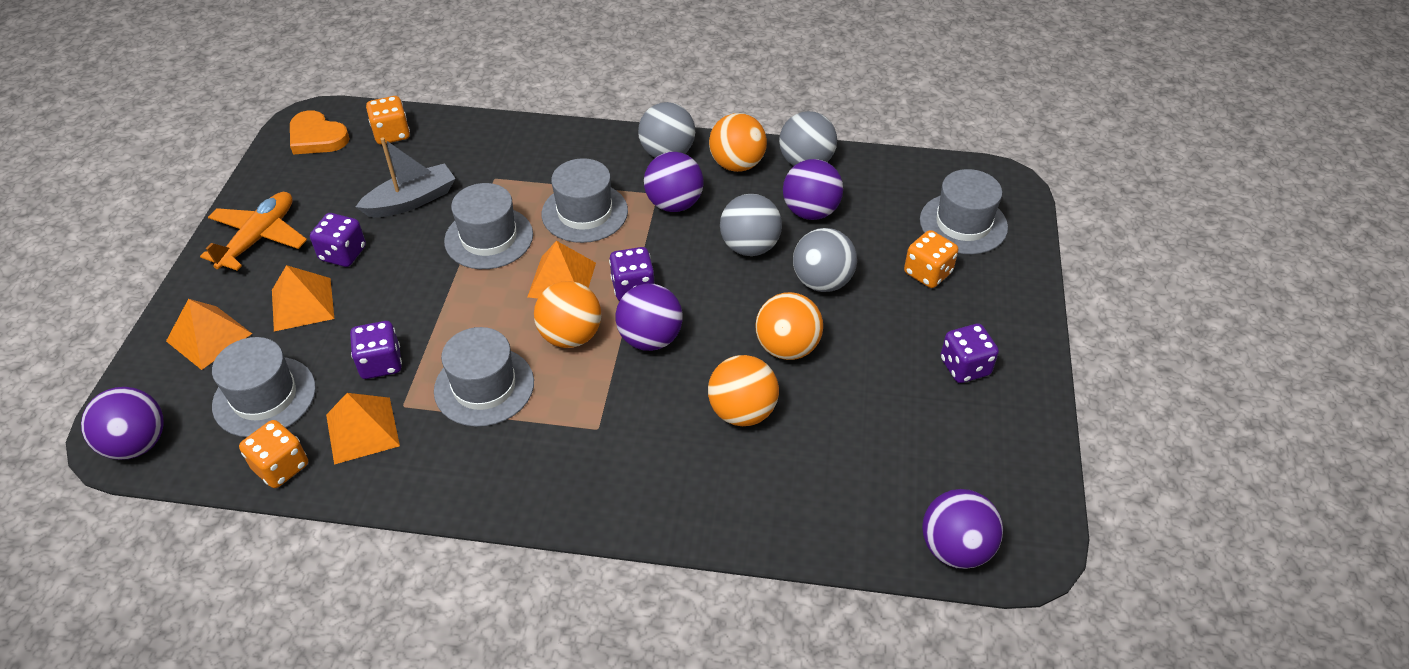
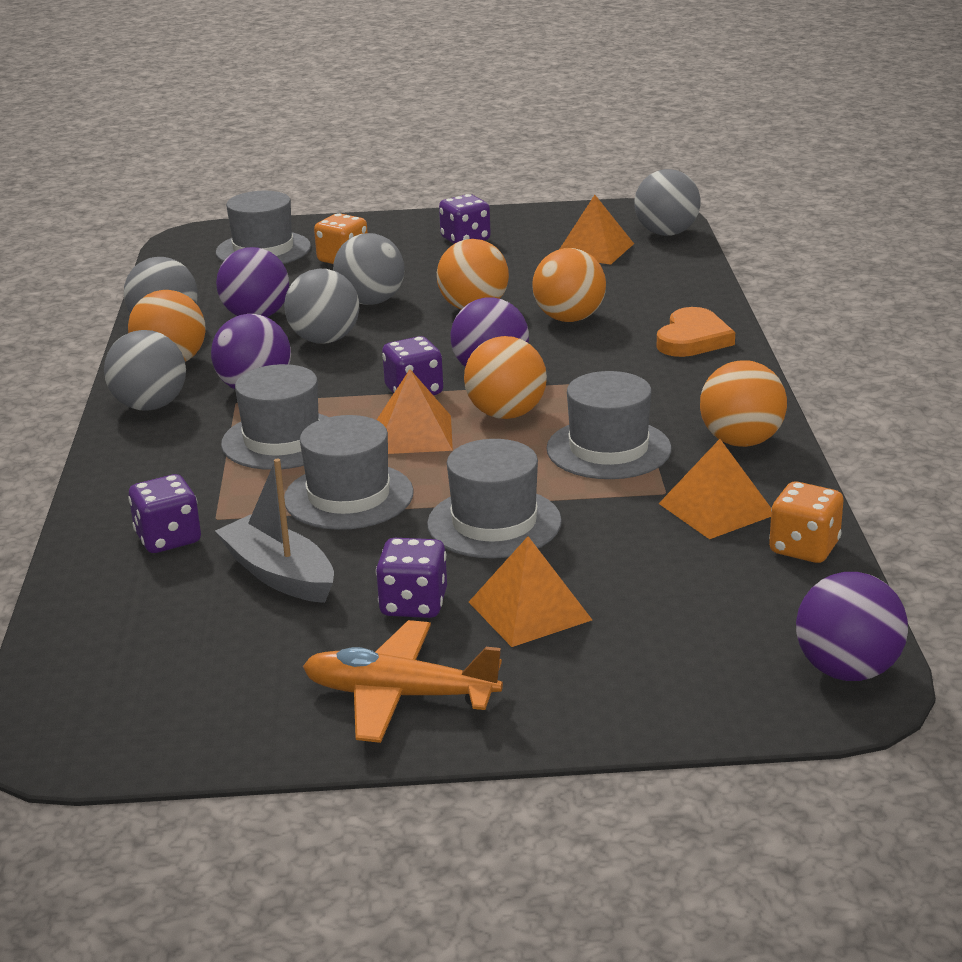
camera: 100 degrees left, 20 degrees down
orange pyramid [166,299,252,370] -> orange pyramid moved to [560,195,634,265]
grey hat [212,337,316,437] -> grey hat moved to [427,439,562,558]
orange heart [290,110,350,154] -> orange heart moved to [657,307,735,357]
purple dice [350,321,402,379] -> purple dice moved to [128,474,201,553]
orange dice [366,96,410,144] -> none
purple ball [922,489,1003,569] -> grey ball [635,169,700,236]
none -> orange ball [700,360,787,447]

